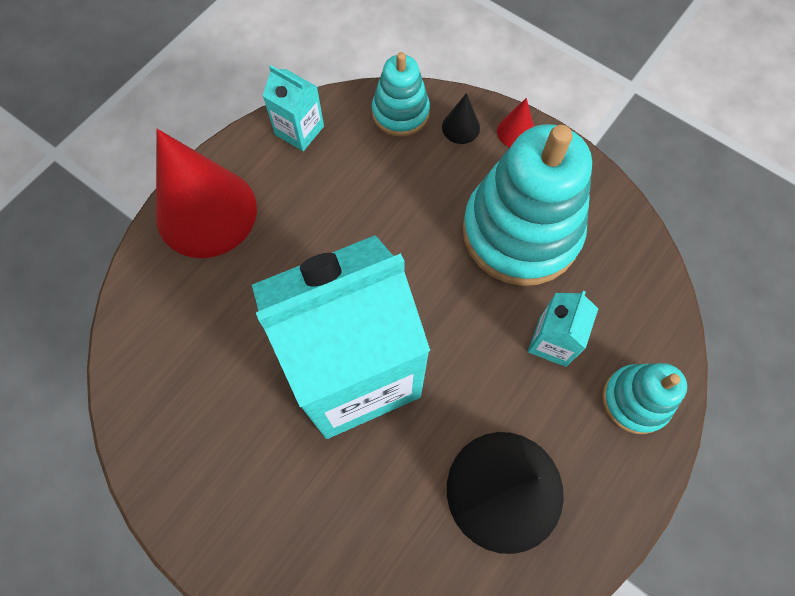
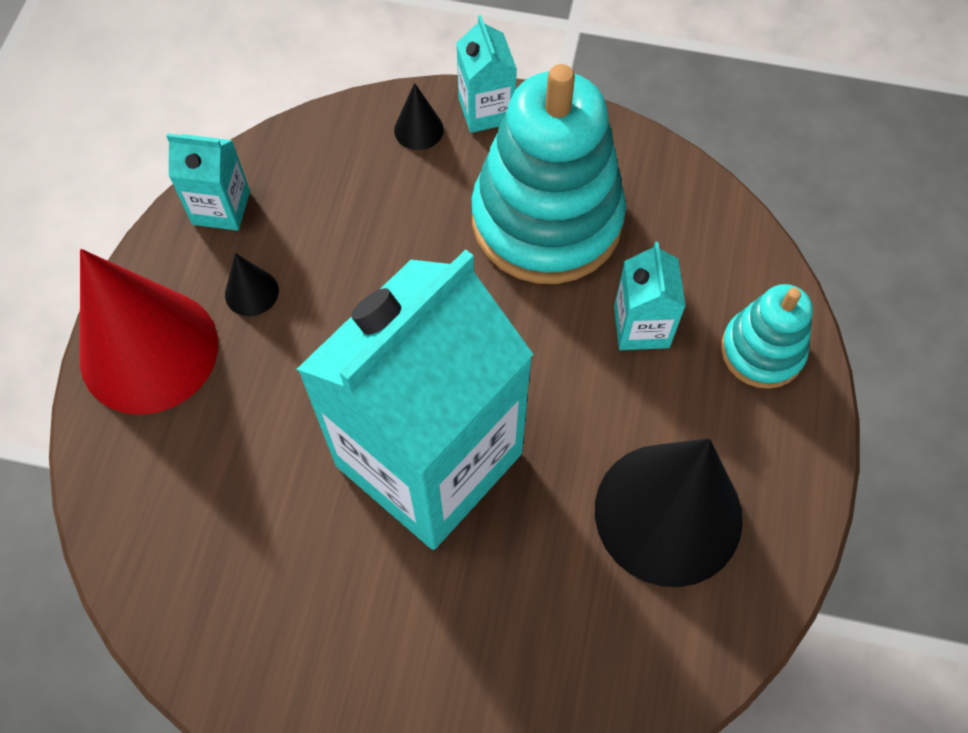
camera: 25 degrees left, 5 degrees down
turquoise stacking toy [372,52,430,137] -> none
red cone [497,98,534,147] -> turquoise carton [456,15,517,133]
none -> black cone [225,253,279,316]

